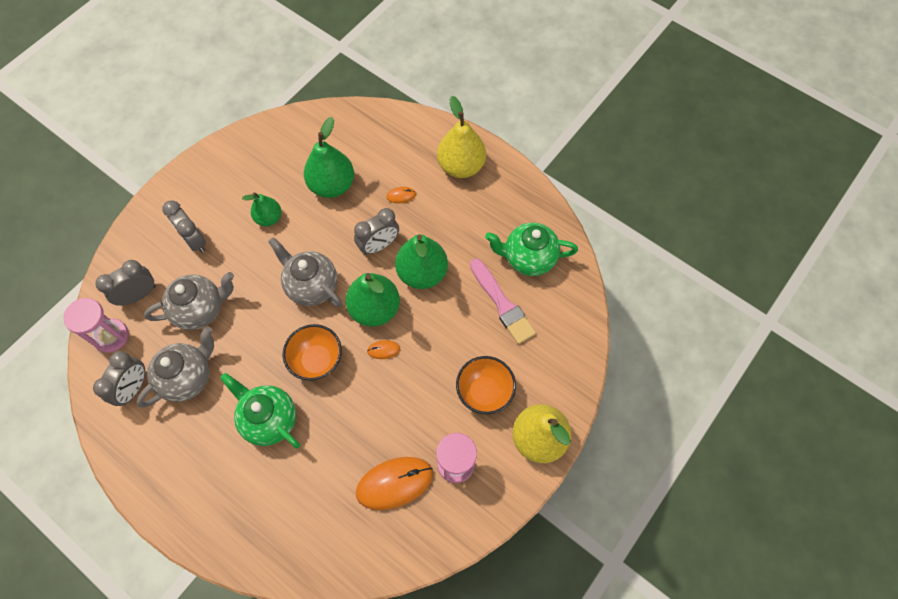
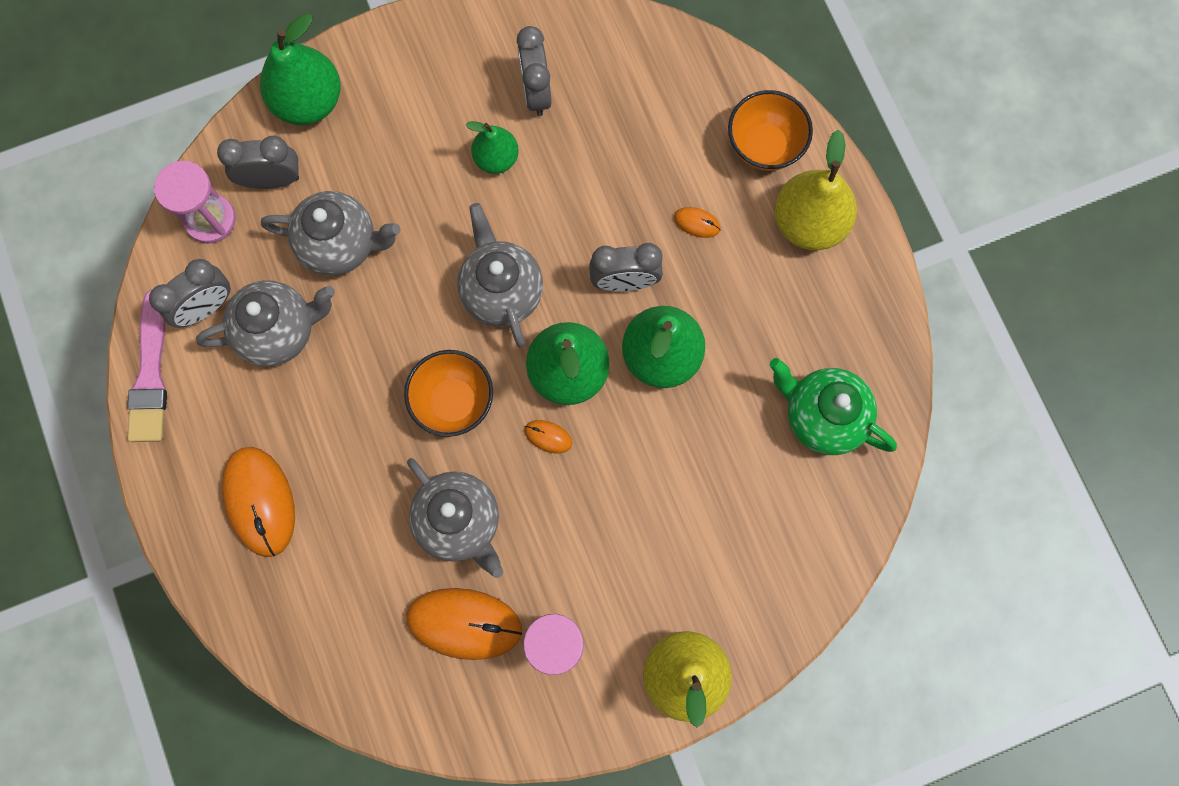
camera: 30 degrees right, 10 degrees up
grey clock [163,200,206,253] -> grey clock moved to [517,26,552,116]
green teapot [220,373,300,448] -> none
green pear [304,117,354,198] -> green pear moved to [260,14,341,125]
orange bowl [456,356,516,414] -> orange bowl moved to [728,90,813,171]
pink brush [470,259,536,344] -> pink brush moved to [127,289,167,442]
none -> orange mouse [222,447,295,557]
none -> grey teapot [407,458,503,578]

